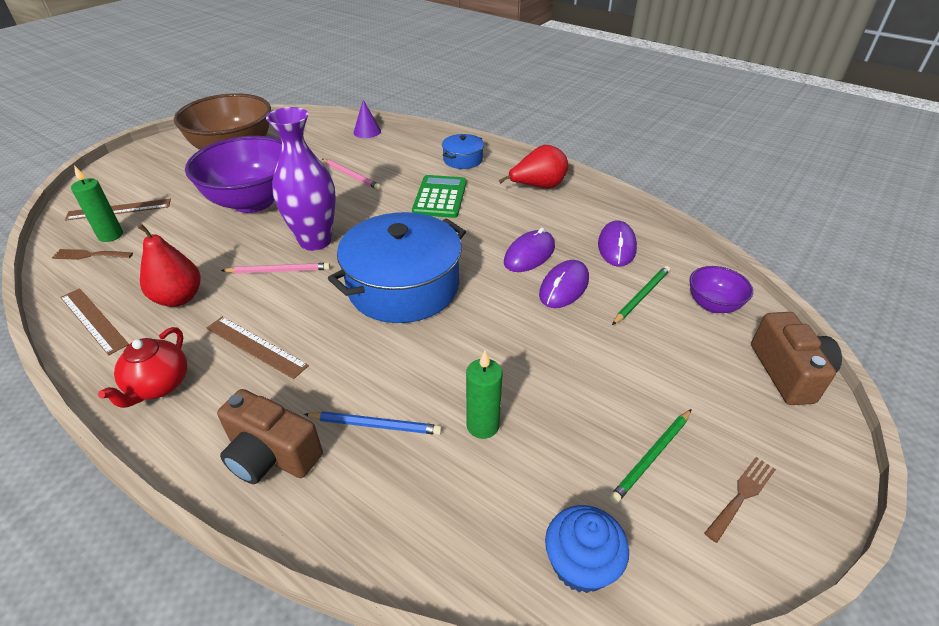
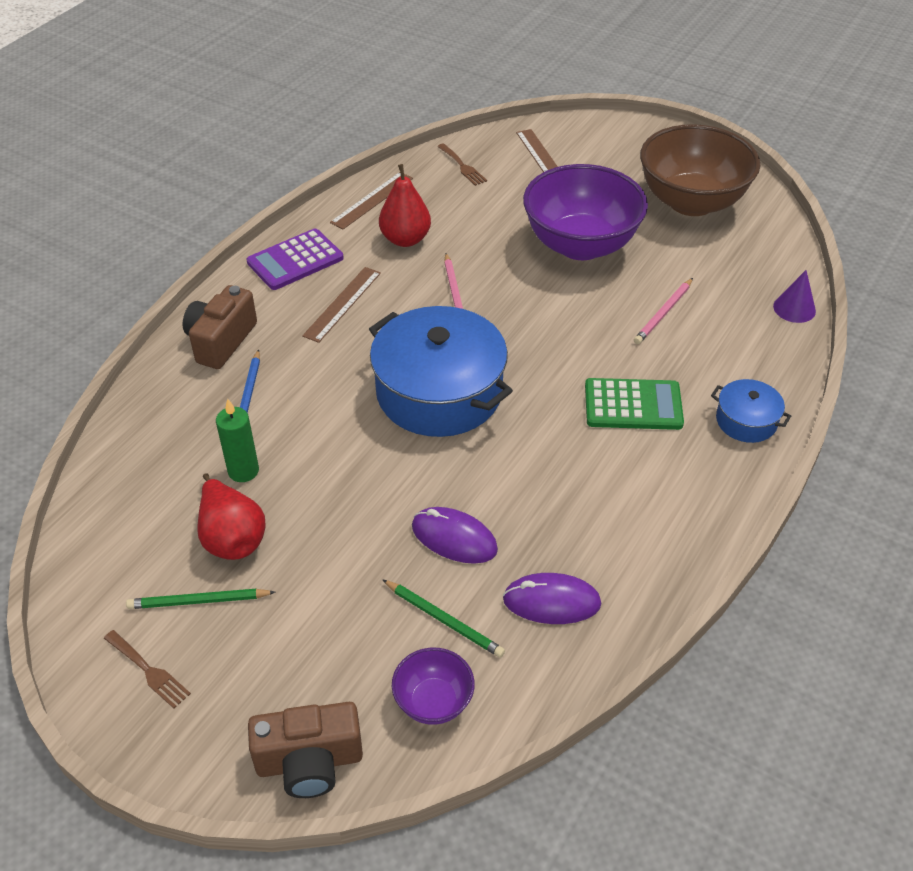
camera: 85 degrees right, 5 degrees up
brown fork [52,249,133,260] -> brown fork turned 150 degrees clockwise [437,143,487,186]
green candle [71,165,123,242] -> none
red teapot [98,327,187,408] -> purple calculator [247,229,344,290]
purple vase [266,107,336,251] -> none
red pear [499,145,568,188] -> red pear moved to [197,473,266,560]
purple mouse [504,228,555,272] -> none
blue cupcake [545,505,629,593] -> none
green pencil [609,409,692,504] -> green pencil turned 45 degrees counterclockwise [126,589,275,609]

